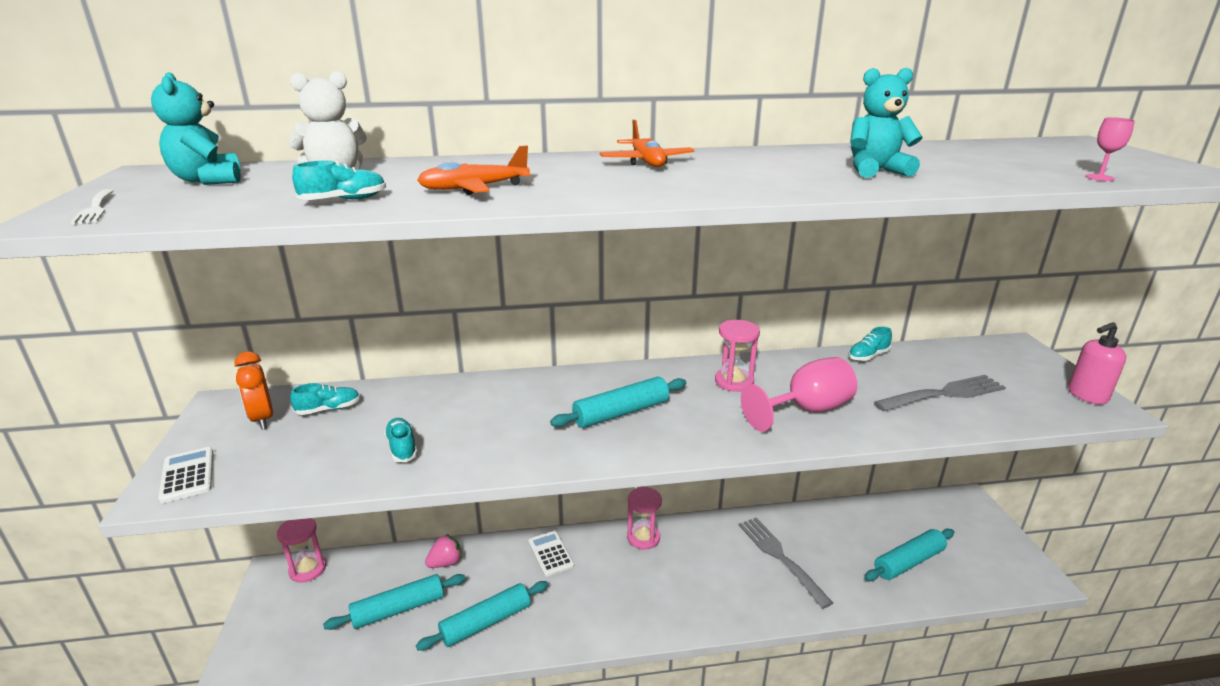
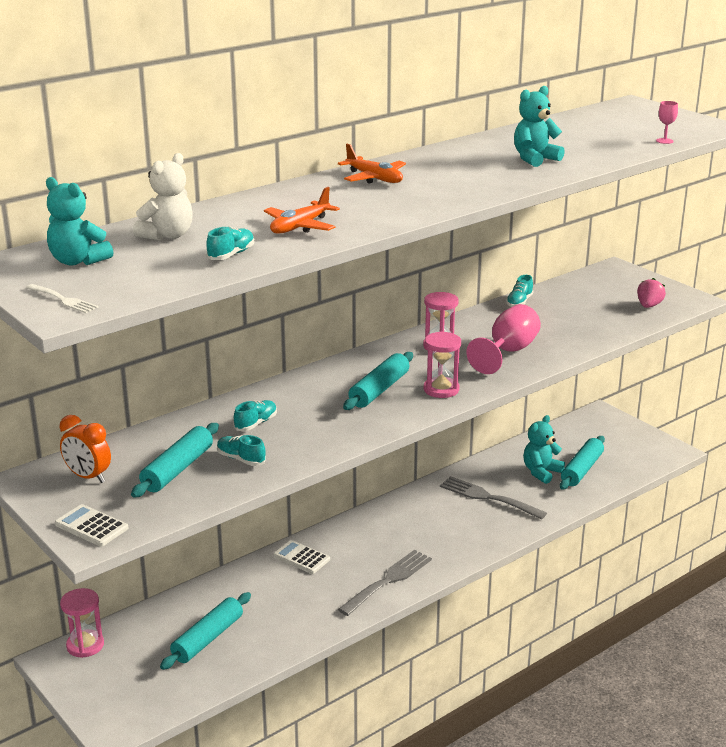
camera: 30 degrees left, 0 degrees up
turquoise shoe [290,383,360,415] -> turquoise shoe moved to [233,400,277,431]
turquoise rolling pin [416,581,548,651] -> turquoise rolling pin moved to [131,423,219,498]
pink strawberry [425,534,462,568] -> pink strawberry moved to [637,278,666,308]
pink hourglass [627,487,662,550] -> pink hourglass moved to [423,331,461,398]
grey fork [874,375,1006,411] -> grey fork moved to [338,550,432,616]
pink soap dispenser [1068,322,1126,405] -> none
none -> turquoise teddy bear [523,415,565,484]

